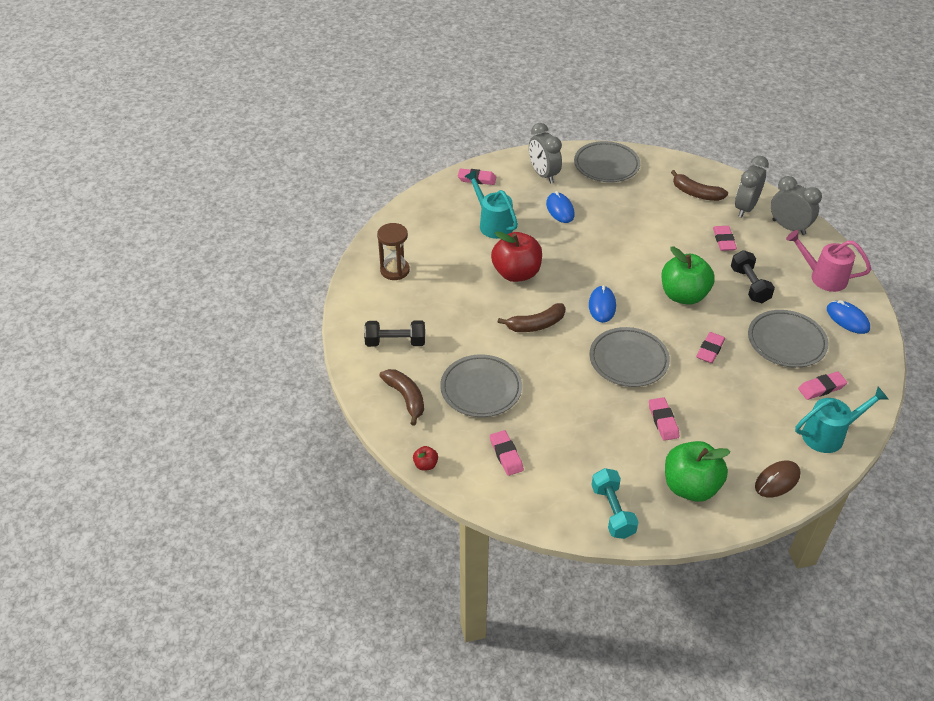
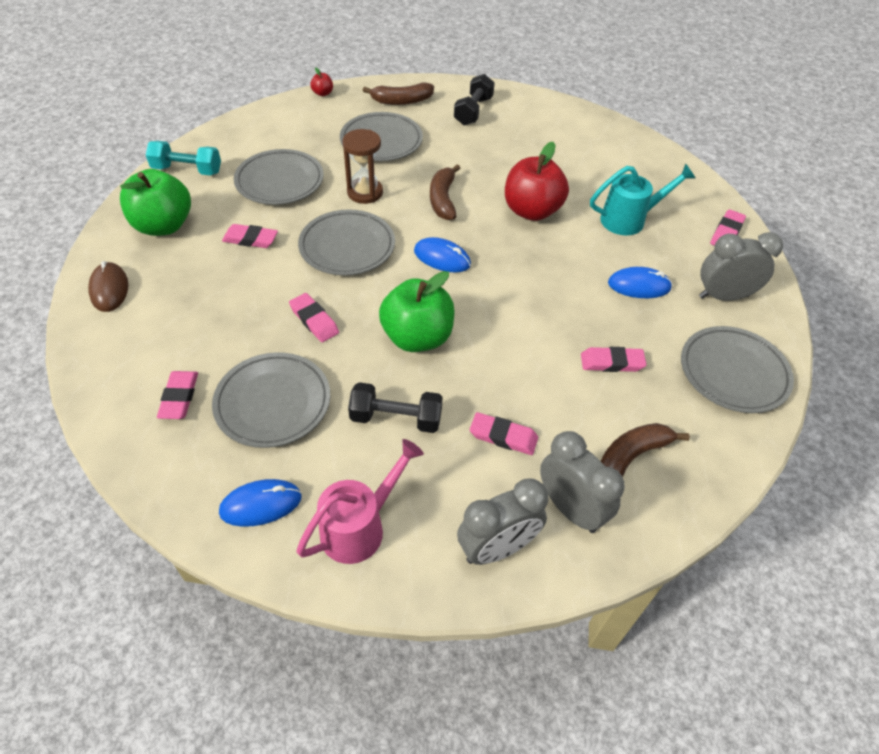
camera: 110 degrees right, 5 degrees up
brown hourglass [377,223,410,280] -> brown hourglass moved to [342,129,383,204]
pink eraser [490,430,524,476] -> pink eraser moved to [581,347,647,372]
turquoise watering can [795,387,888,453] -> none
none -> grey plate [234,149,324,205]

